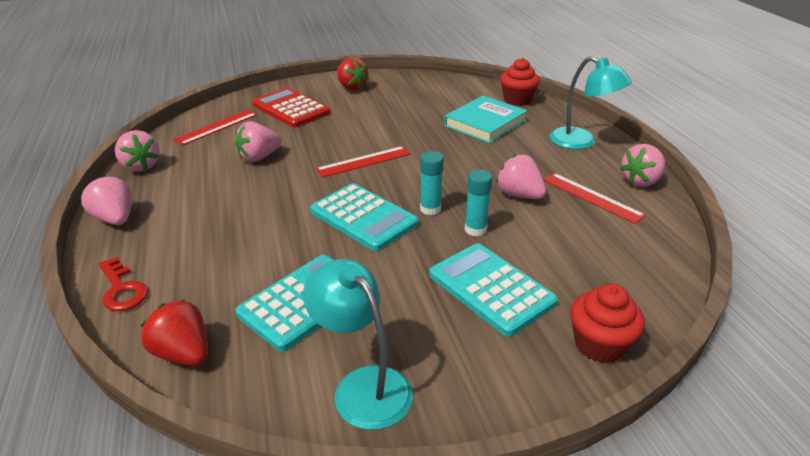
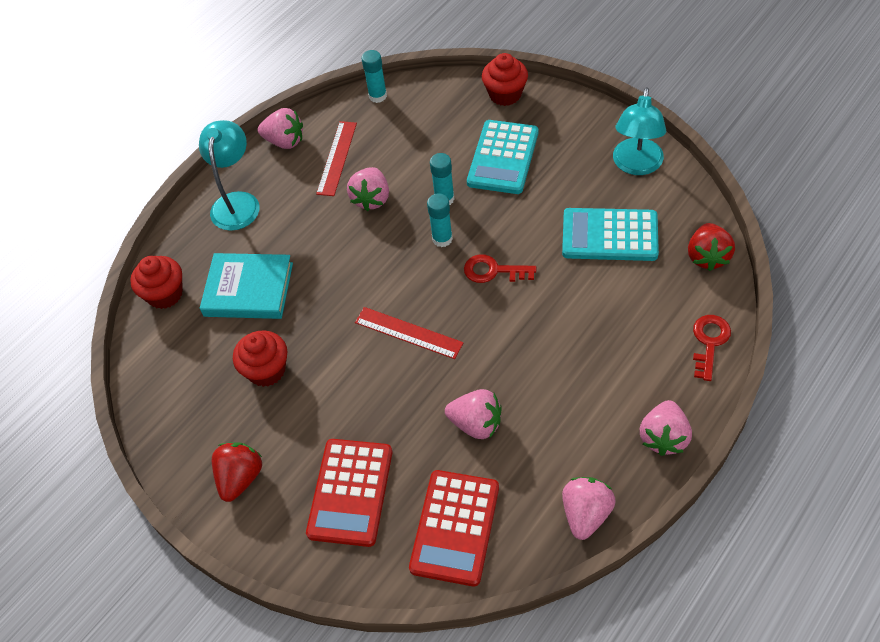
camera: 120 degrees left, 20 degrees up
red ruler [174,110,257,145] -> red calculator [409,470,499,587]
turquoise calculator [310,183,419,251] -> red key [464,254,536,283]
none -> red cupcake [233,330,287,387]
none -> turquoise glue stick [361,50,387,103]

